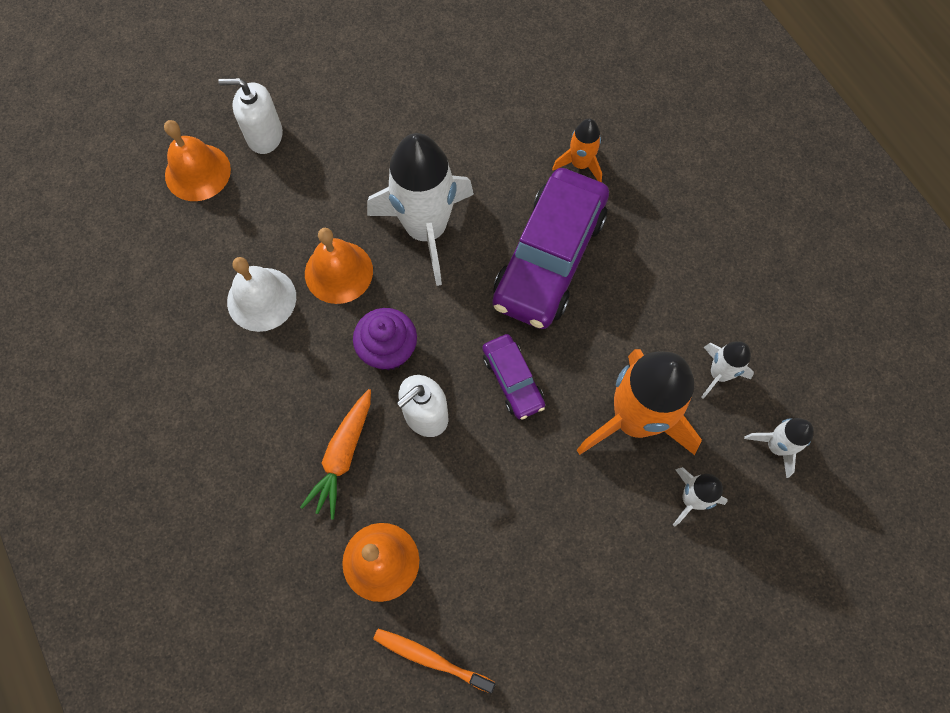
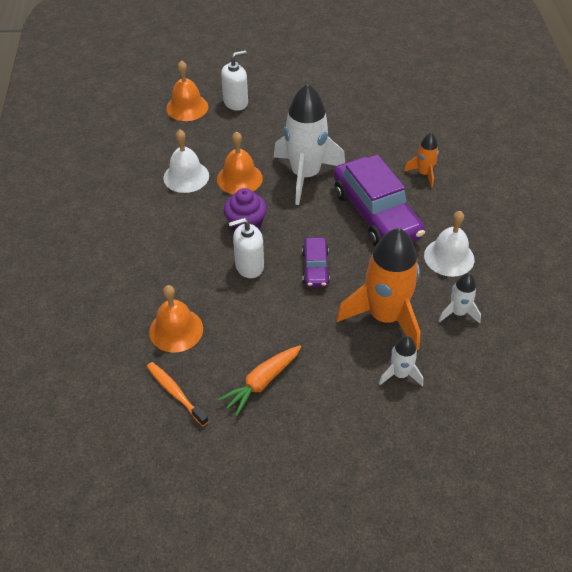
camera: 25 degrees right, 20 degrees down
white soap dispenser [218,78,283,154] -> white soap dispenser turned 120 degrees clockwise [221,50,248,111]
orange carrot [300,389,371,519] -> orange carrot moved to [218,345,301,417]
purple car [492,168,609,329] -> purple car turned 75 degrees counterclockwise [333,155,425,246]
white rocket [744,418,814,478] -> none
none -> white bell [424,211,474,277]

